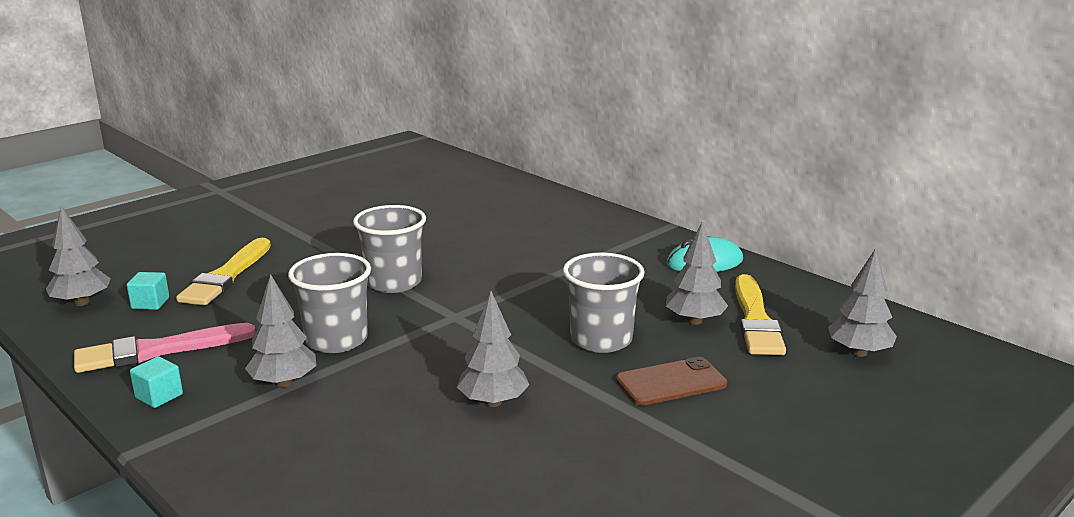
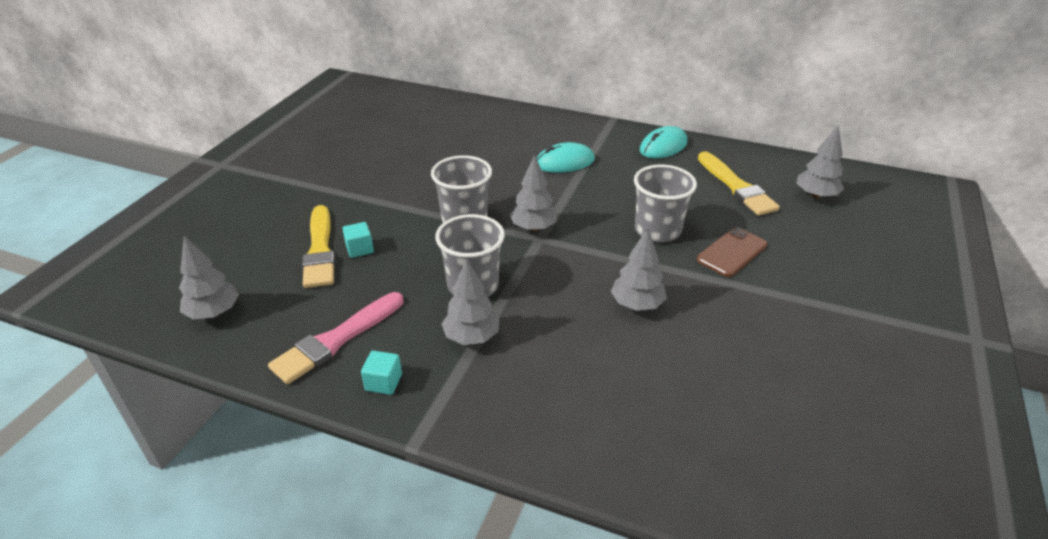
camera: 25 degrees left, 15 degrees up
turquoise cube [127,272,169,310] -> turquoise cube moved to [342,222,374,258]
grey tree [666,221,728,325] -> grey tree moved to [509,155,557,231]
none -> turquoise mouse [536,142,595,173]

